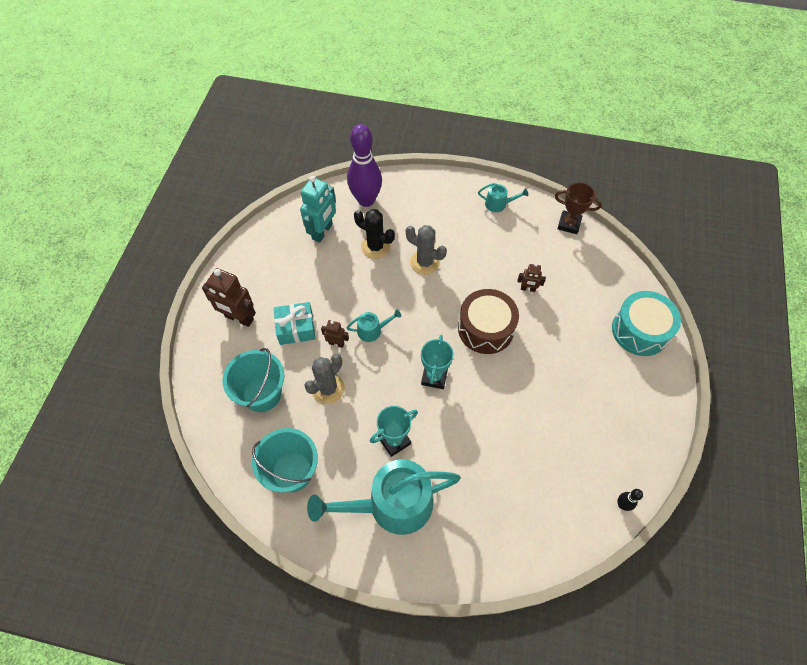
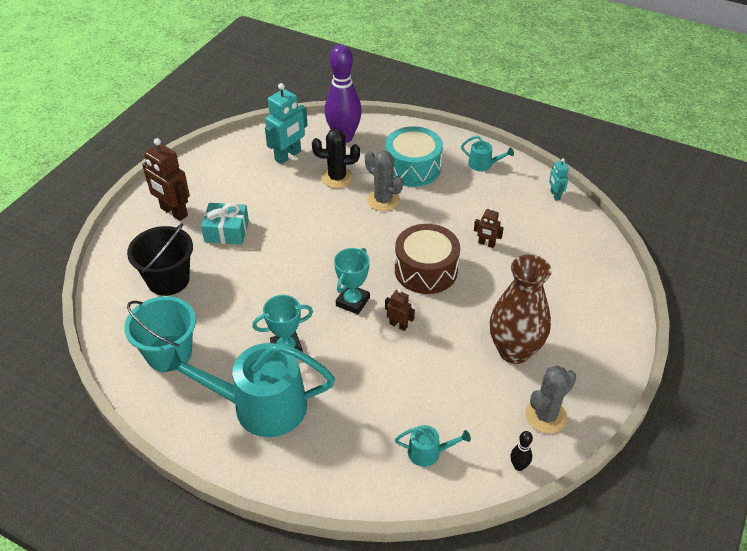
camera: 15 degrees right, 15 degrees down
turquoise bucket [222,348,284,412] -> black bucket [127,223,193,296]
grey cactus [304,354,345,404] -> grey cactus moved to [525,366,577,434]
brown robot [321,320,349,348] -> brown robot moved to [385,289,415,331]
turquoise watering can [346,310,401,342] -> turquoise watering can moved to [395,425,471,467]
black cactus [354,209,395,259] -> black cactus turned 45 degrees counterclockwise [312,129,360,188]
brown trophy [555,182,602,234] -> turquoise robot [549,158,569,201]
turquoise drum [612,291,681,356] -> turquoise drum moved to [386,126,443,187]
none -> brown vase [490,255,552,364]

